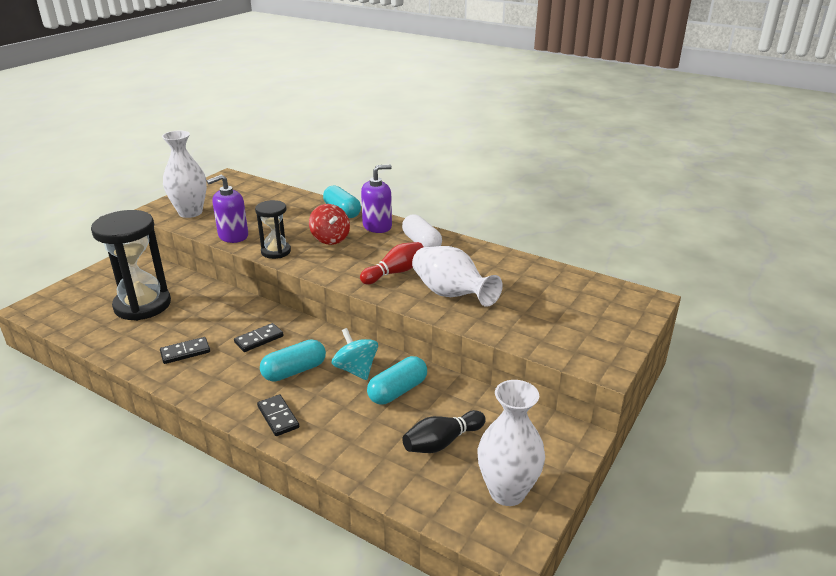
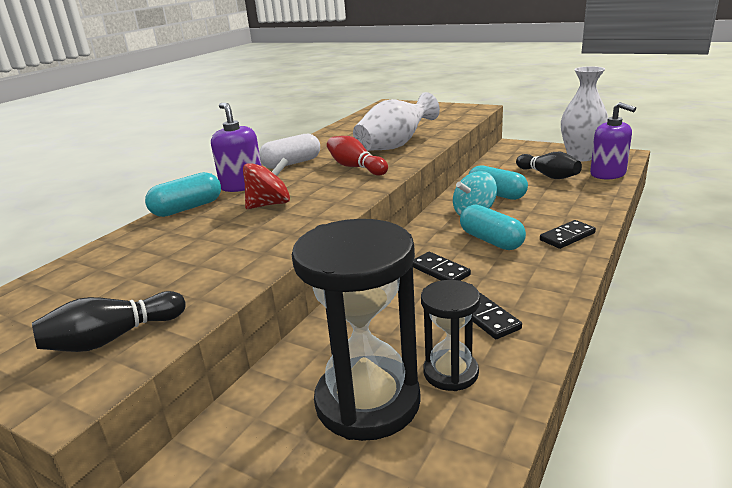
camera: 90 degrees left, 5 degrees down
white vase [162,131,207,218] -> black bowling pin [32,291,185,352]
purple soap dispenser [207,174,248,243] -> purple soap dispenser moved to [590,102,636,180]
black hourglass [255,200,291,259] -> black hourglass moved to [421,280,480,391]

